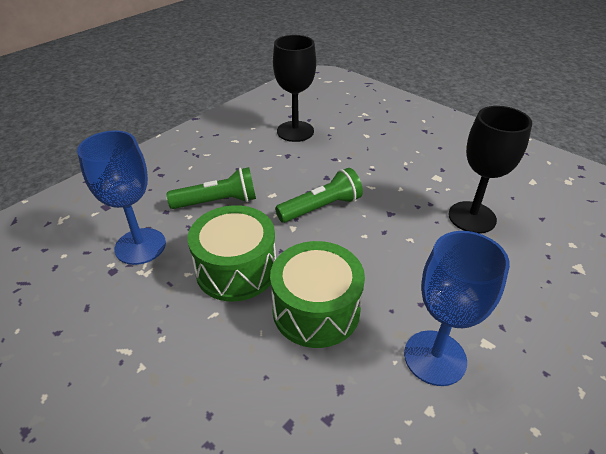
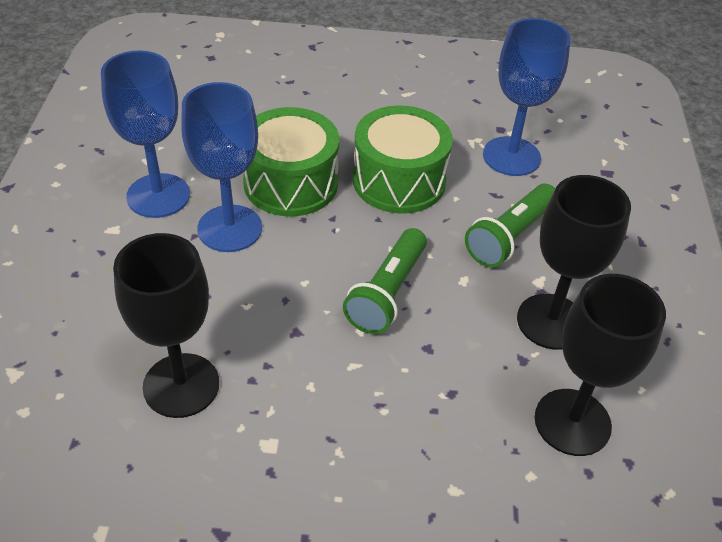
camera: 140 degrees right, 5 degrees up
none -> blue goblet [181,82,262,252]
none -> black goblet [517,175,631,350]

